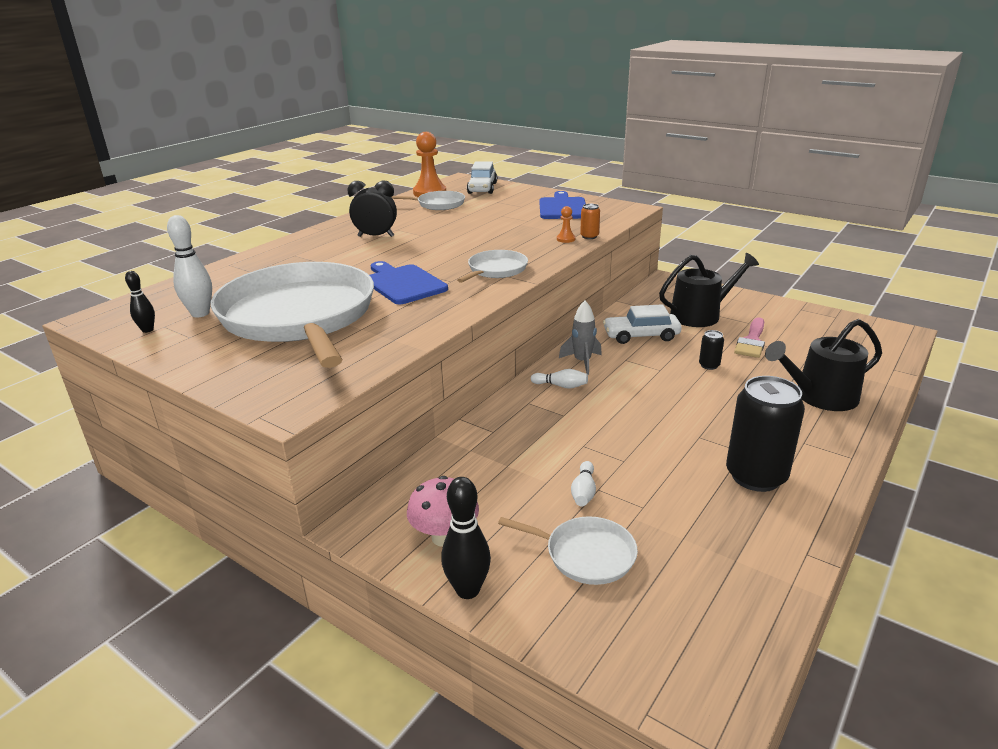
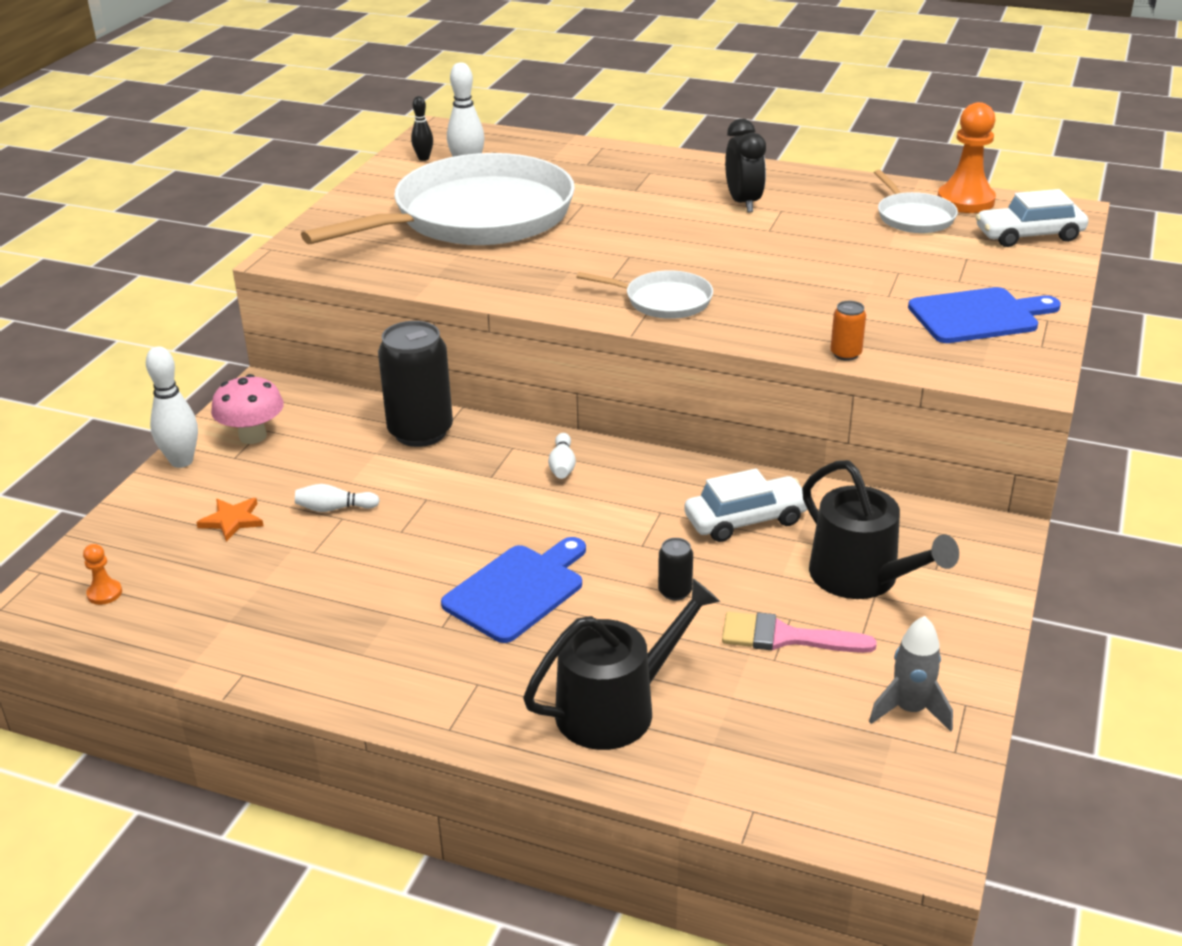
camera: 75 degrees right, 5 degrees up
blue cutting board [369,261,448,304] -> blue cutting board moved to [441,537,586,643]
black bowling pin [441,477,491,599] -> white bowling pin [146,346,198,468]
white pan [498,516,638,585] -> orange star [196,498,264,542]
orange pawn [557,206,575,243] -> orange pawn moved to [83,544,122,605]
grey rocket [559,301,602,375] -> grey rocket moved to [869,616,953,732]
white car [603,304,682,344] -> white car turned 90 degrees clockwise [685,469,808,542]
black can [726,376,805,492] -> black can moved to [378,321,453,447]
black watering can [765,319,882,411] -> black watering can turned 90 degrees clockwise [523,578,720,750]

